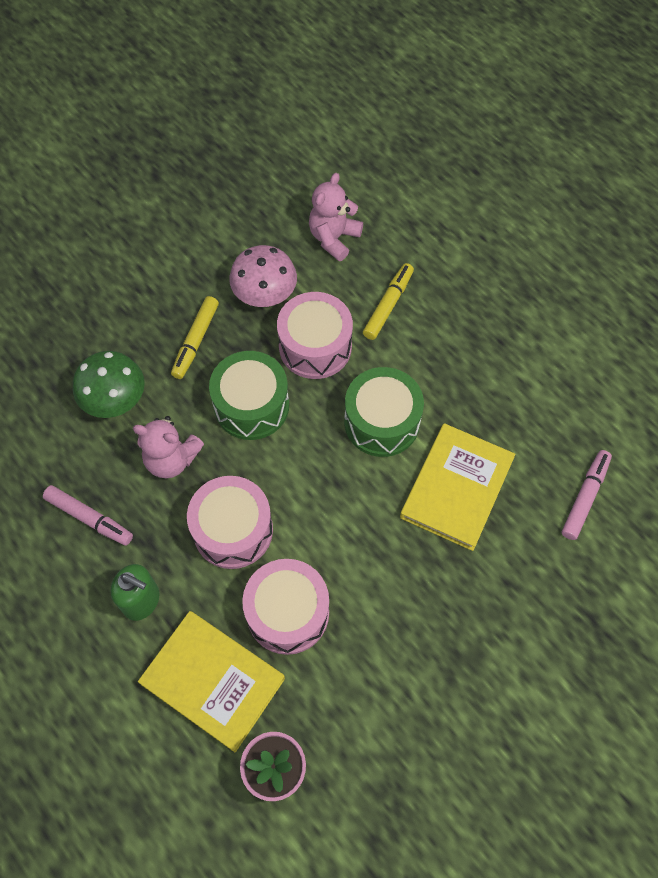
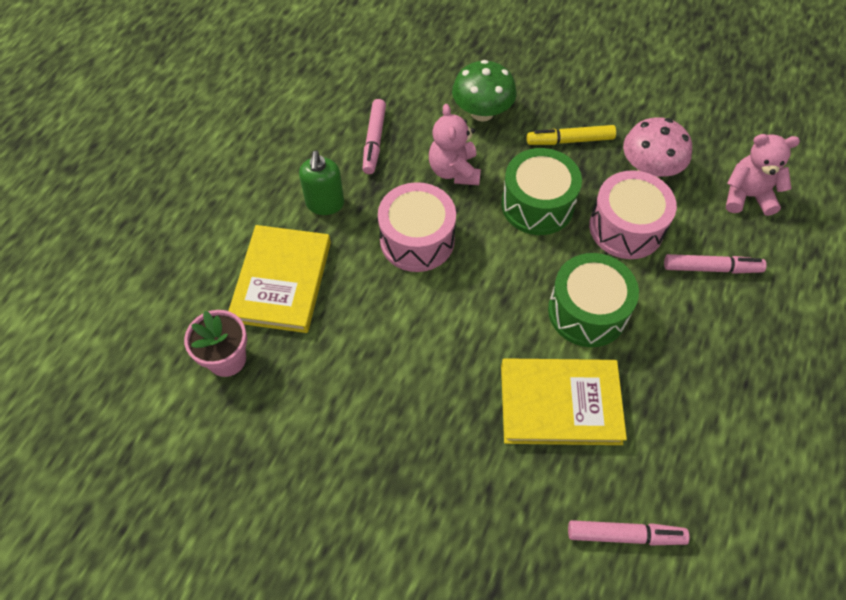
camera: 65 degrees right, 5 degrees down
pink drum [242,559,329,655] -> none
yellow marker [363,263,414,340] -> pink marker [664,254,767,274]

